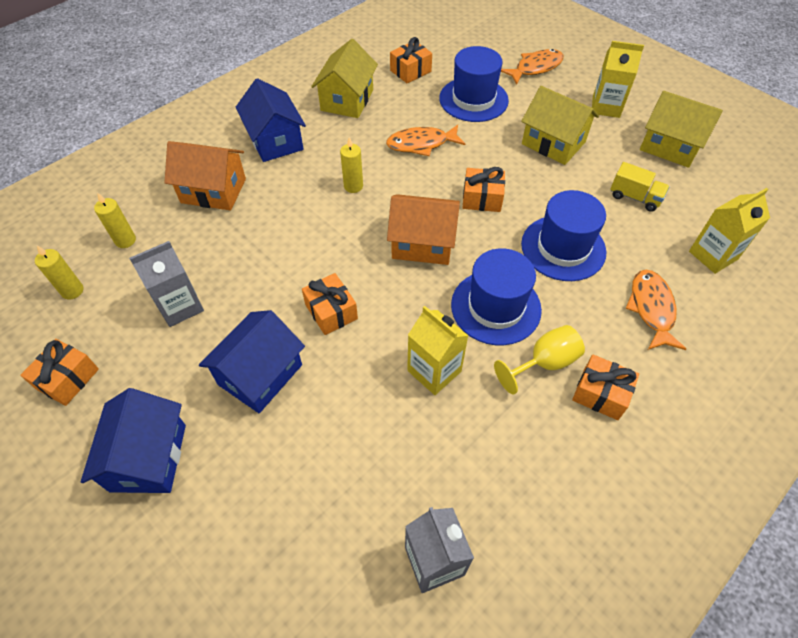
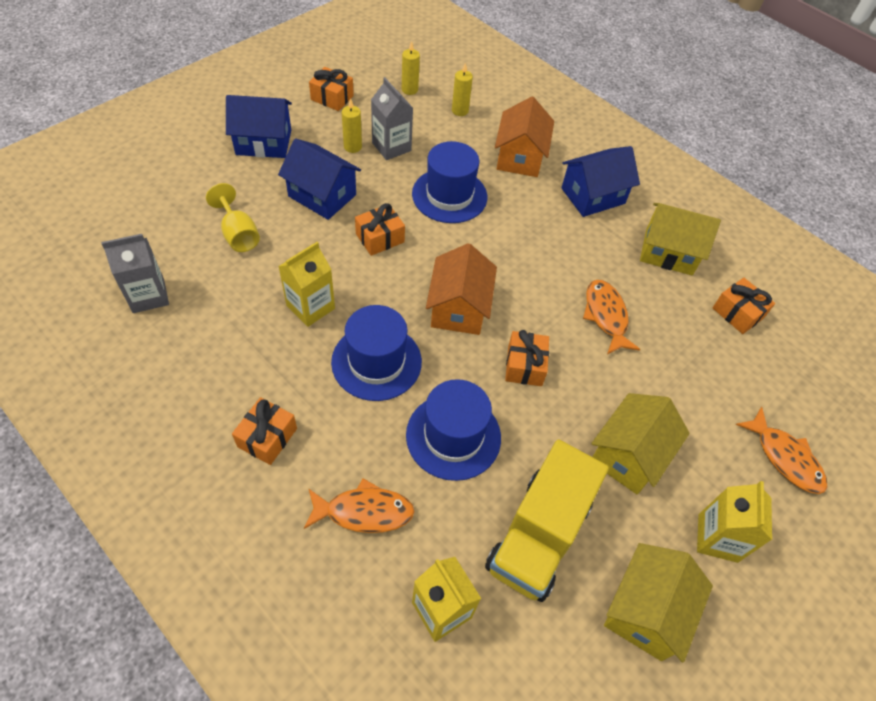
camera: 85 degrees right, 0 degrees up
yellow candle [340,137,363,193] -> yellow candle moved to [342,98,362,153]
blue hat [439,46,509,122] -> blue hat moved to [412,141,487,223]
yellow goblet [494,325,585,394] -> yellow goblet moved to [206,183,260,252]
yellow truck [610,162,670,212] -> yellow truck [485,439,609,602], size x2.07

